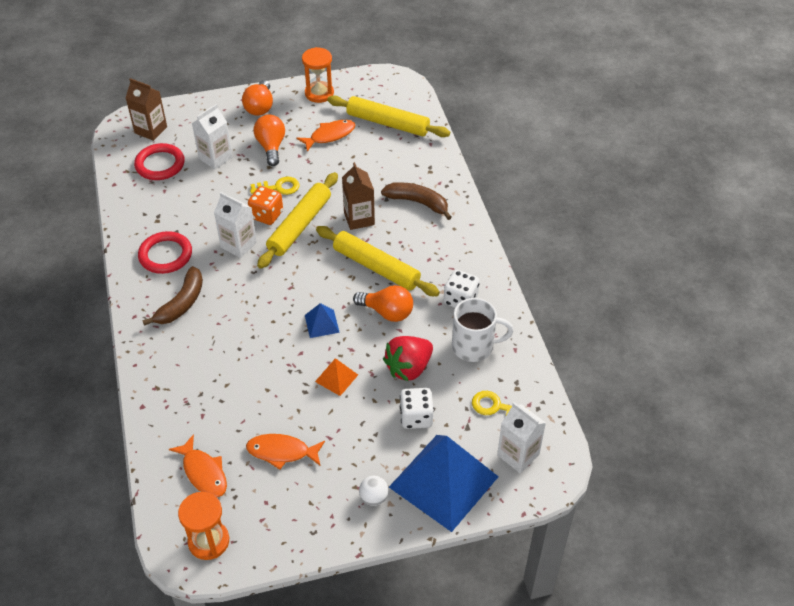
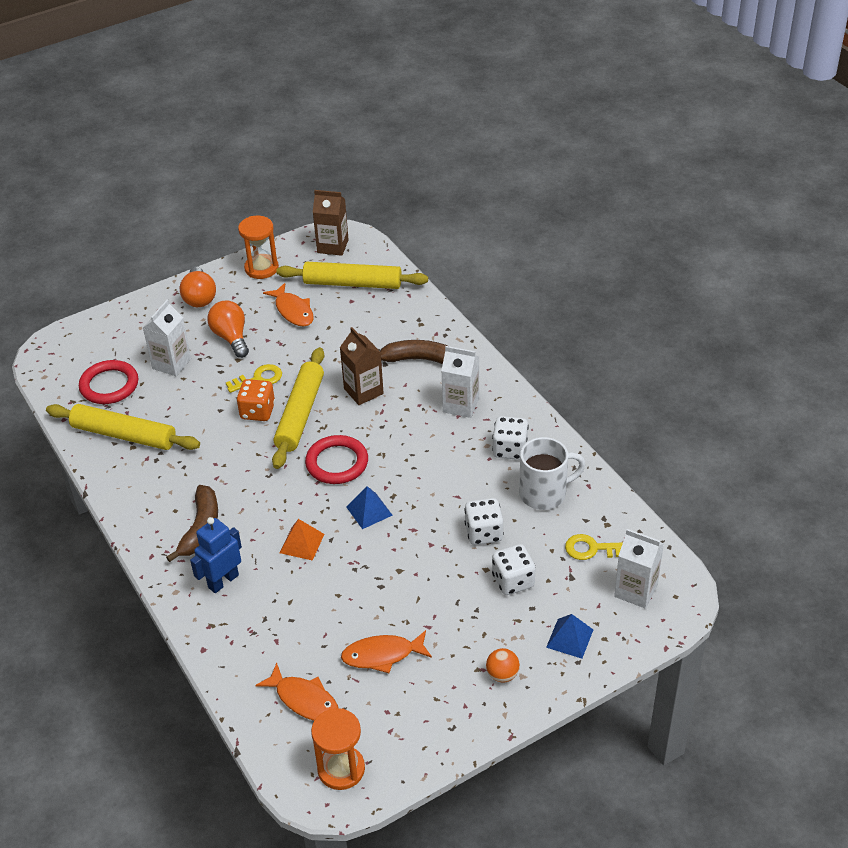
camera: 15 degrees left, 5 degrees down
brown carton [126,78,167,141] -> brown carton moved to [313,190,349,256]
red ring [138,231,192,274] -> red ring moved to [305,435,368,484]
white carton [214,192,257,258] -> white carton moved to [441,346,479,418]
orange fish [296,120,356,152] -> orange fish turned 105 degrees clockwise [263,283,314,327]
orange pyramid [315,358,358,396] -> orange pyramid moved to [280,519,324,561]
yellow rolling pin [316,226,440,296] -> yellow rolling pin moved to [46,404,200,450]
orange light bulb [353,285,413,322] -> none
white ball [359,476,389,506] -> orange ball [486,648,520,683]
red strawberry [383,336,433,382] -> white dice [464,498,504,545]
blue pyramid [389,435,499,532] -> blue pyramid [546,614,593,659], size x0.43
none -> blue robot [190,517,242,593]

